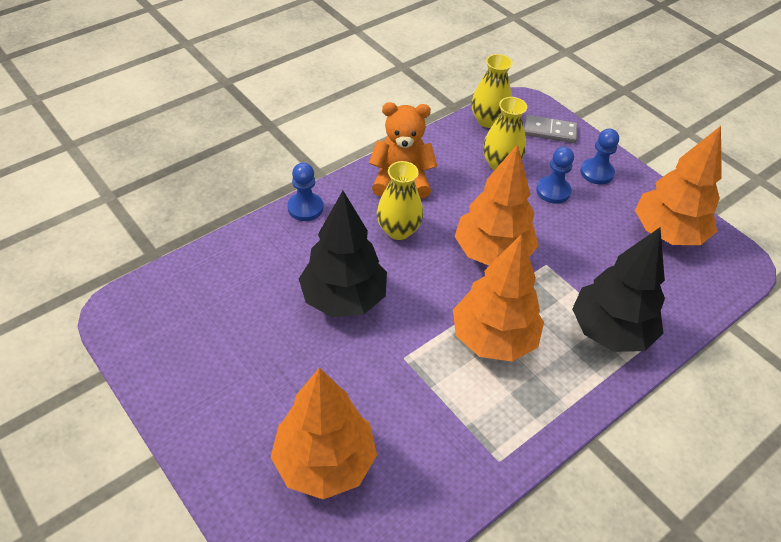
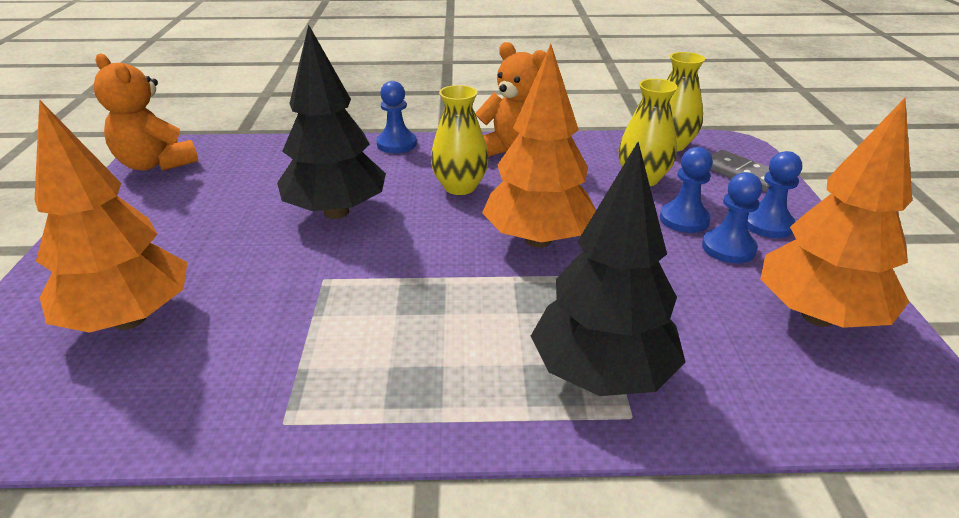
camera: 40 degrees right, 15 degrees down
orange tree [453,234,544,362] -> none
none -> orange teddy bear [93,53,198,171]
none -> blue pawn [702,172,762,263]

